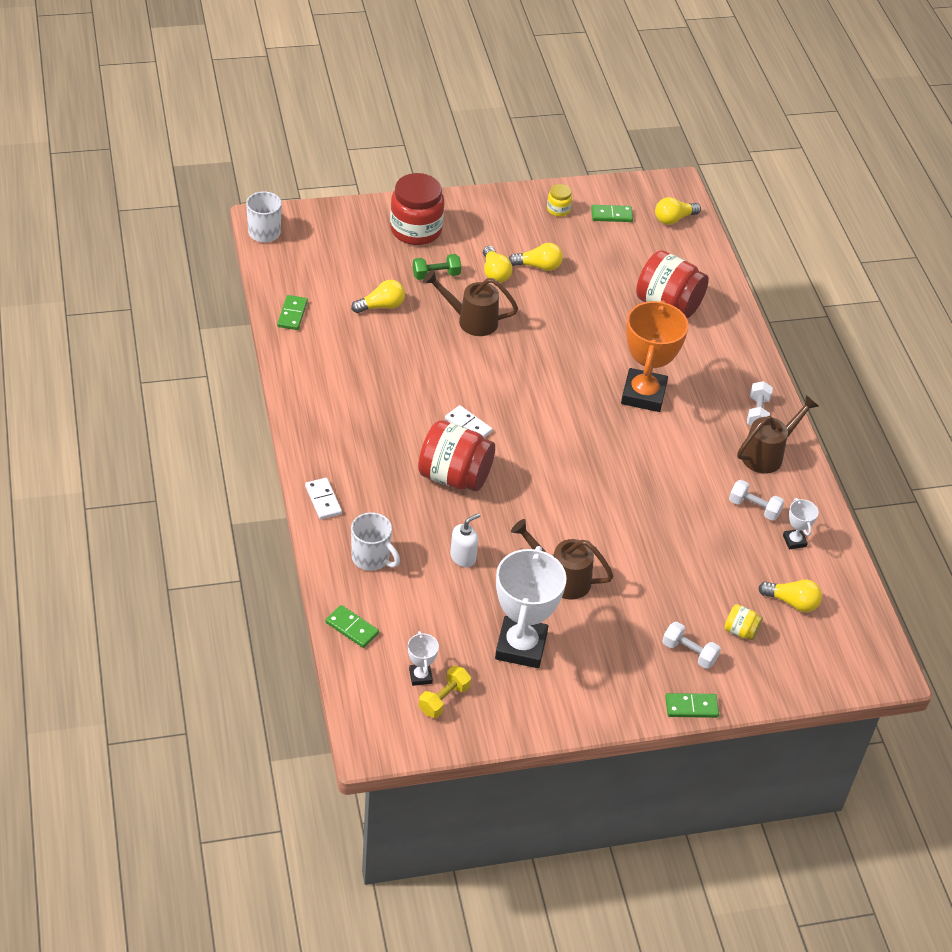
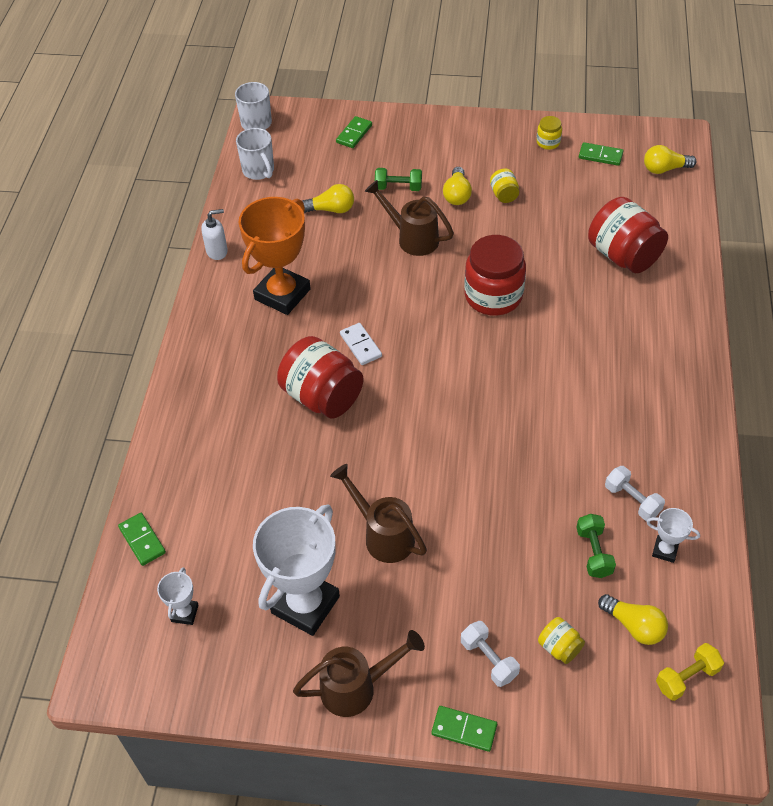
camera: 25 degrees right, 5 degrees up
green domino [277,295,308,330] -> green domino moved to [336,116,372,148]
white domino [305,478,342,519] -> none
white mug [351,512,400,571] -> white mug moved to [236,128,274,180]
red jar [390,173,444,245] -> red jar moved to [464,235,526,315]
yellow dumbbell [419,666,471,718] -> yellow dumbbell moved to [656,643,724,701]
white soap dispenser [450,513,480,567] -> white soap dispenser moved to [201,209,228,260]
yellow light bulb [509,243,563,271] -> yellow jar [490,169,519,203]
orange trophy [621,300,689,412] -> orange trophy moved to [239,197,311,315]
brown watering can [737,395,819,474] -> brown watering can moved to [293,630,425,717]
white dumbbell [747,381,773,426] -> none
white trophy [783,498,819,549] -> white trophy turned 75 degrees counterclockwise [646,508,700,563]
none -> green dumbbell [576,514,616,578]

